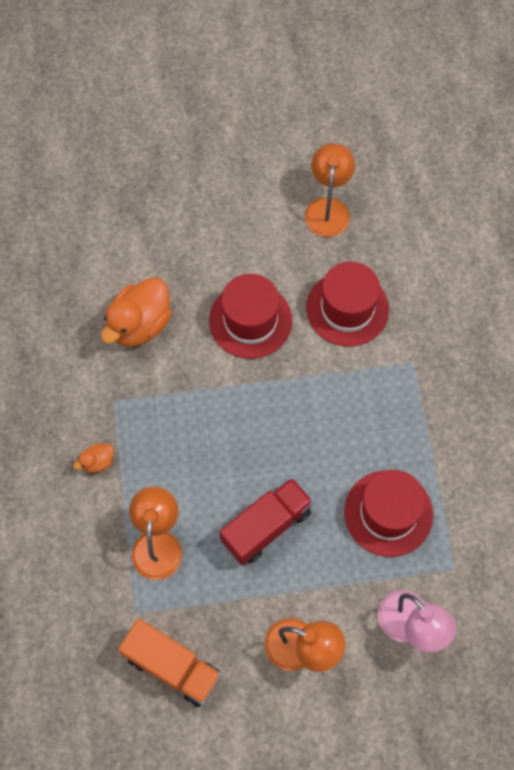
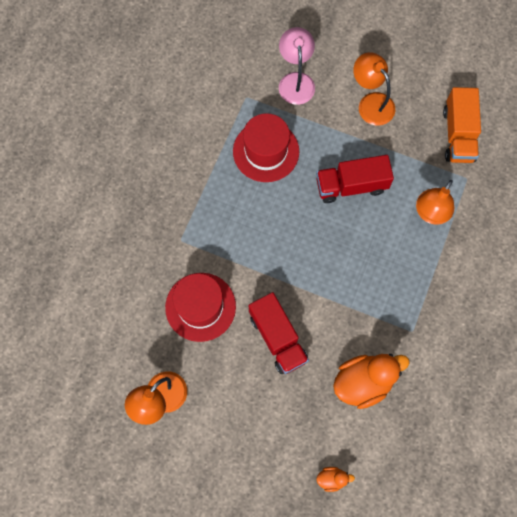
camera: 150 degrees left, 5 degrees up
orange duck [73,443,114,473] -> orange duck moved to [316,467,355,492]
orange truck [118,619,222,707] -> orange truck turned 150 degrees counterclockwise [443,87,481,163]
red hat [209,274,292,359] -> red truck [248,292,309,374]

